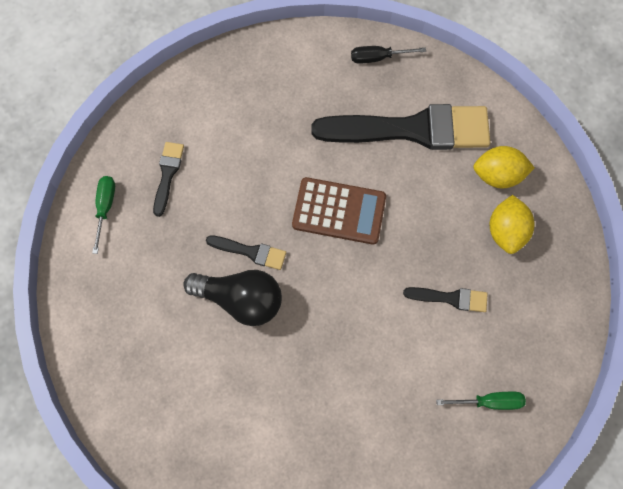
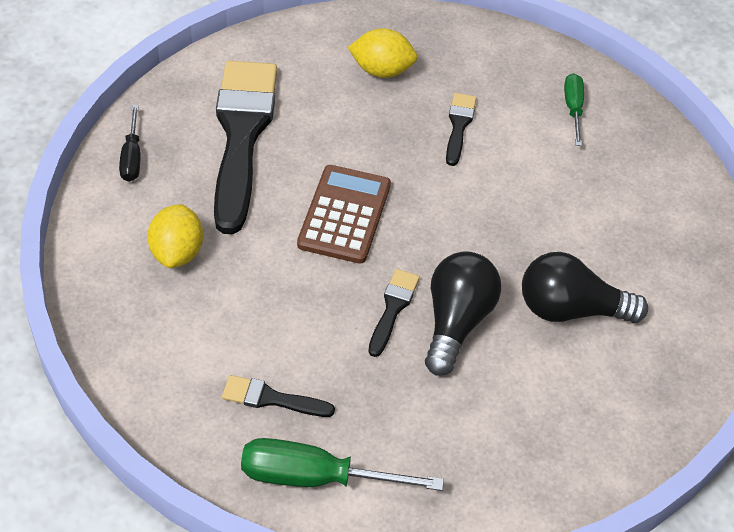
camera: 90 degrees left, 20 degrees down
green screwdriver [92,176,115,254] -> green screwdriver [241,438,444,491], size x1.71
yellow lemon [473,146,535,188] -> yellow lemon moved to [147,204,203,268]
none -> black light bulb [522,252,648,323]

